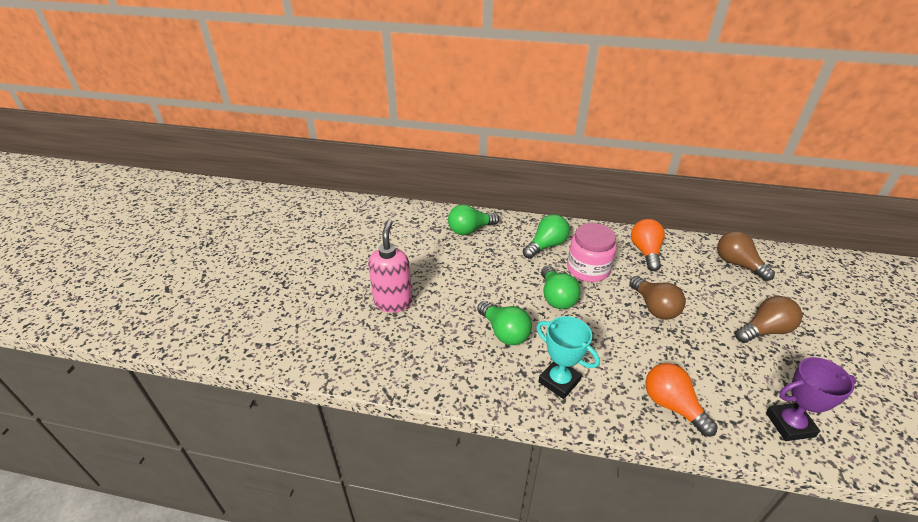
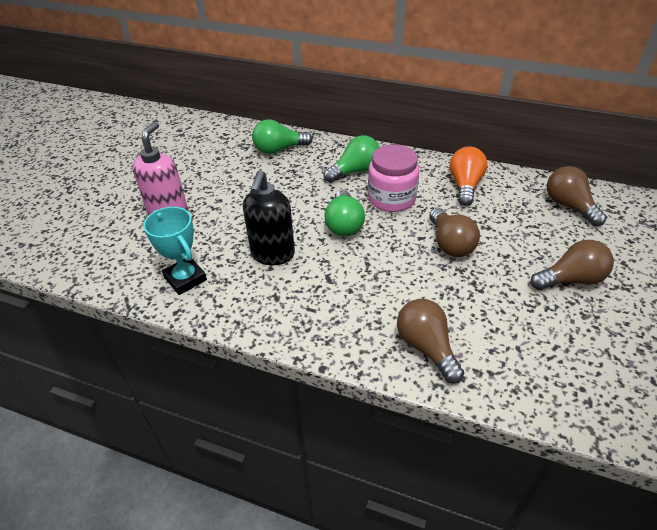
camera: 10 degrees right, 5 degrees up
green light bulb [477,301,532,345] -> black soap dispenser [243,170,295,265]
turquoise trophy [536,316,600,399] -> turquoise trophy moved to [143,207,207,295]
orange light bulb [645,363,718,437] -> brown light bulb [397,299,464,384]
purple trophy [766,357,856,441] -> none

